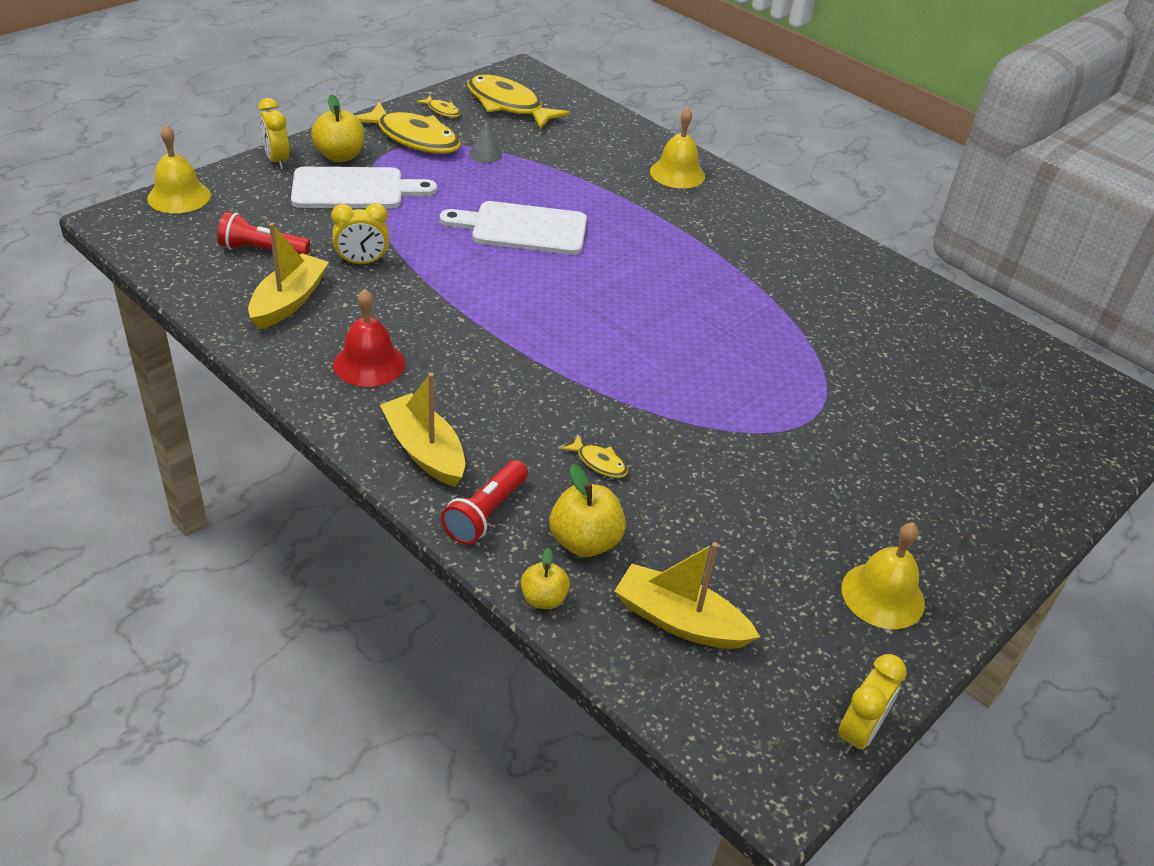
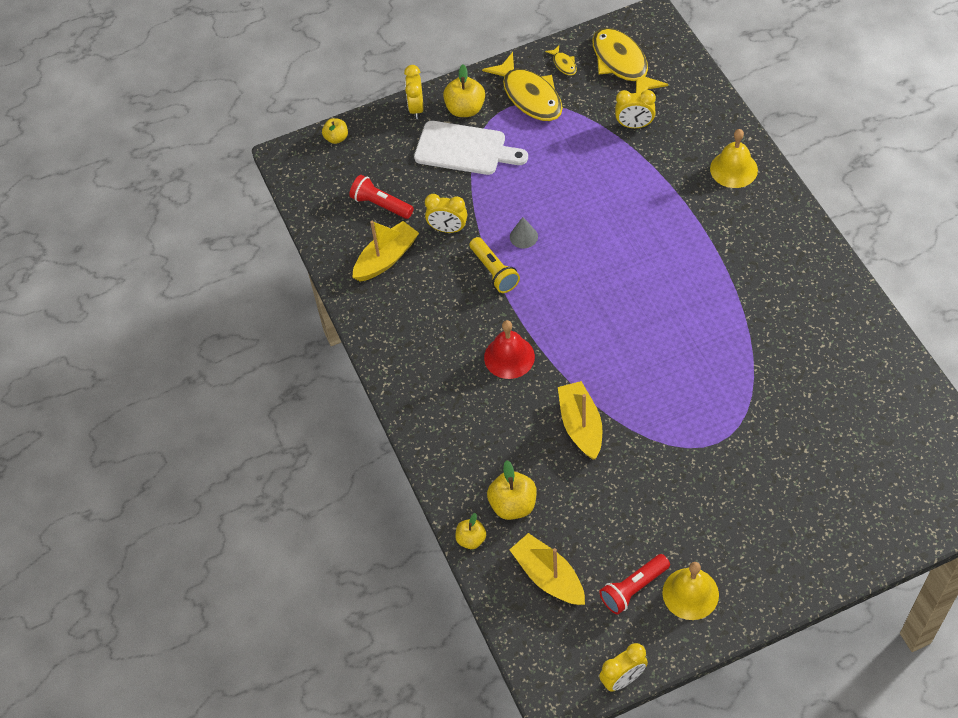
camera: 30 degrees right, 15 degrees up
yellow bell [147,125,211,213] -> yellow apple [322,118,348,144]
red bell [333,289,405,387] -> red bell moved to [484,320,535,379]
yellow boat [380,373,465,487] -> yellow boat moved to [558,381,602,460]
white cutting board [440,201,587,255] -> none
red flashlight [441,460,528,544] -> red flashlight moved to [600,554,670,615]
grey cone [469,120,502,163] -> grey cone moved to [510,217,538,248]
yellow fish [561,435,628,478] -> none
none -> yellow flashlight [470,237,520,293]
none -> yellow clock [615,90,656,128]

